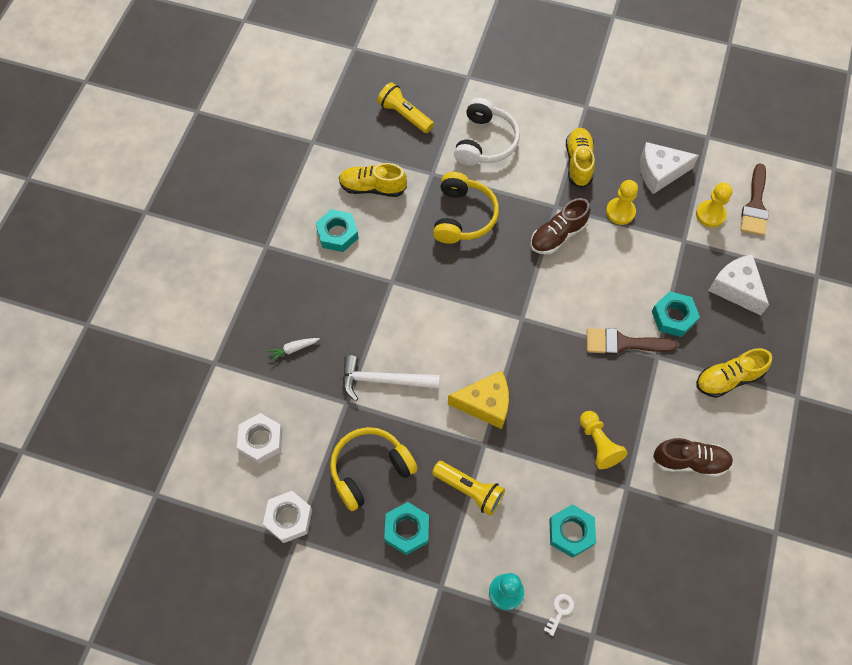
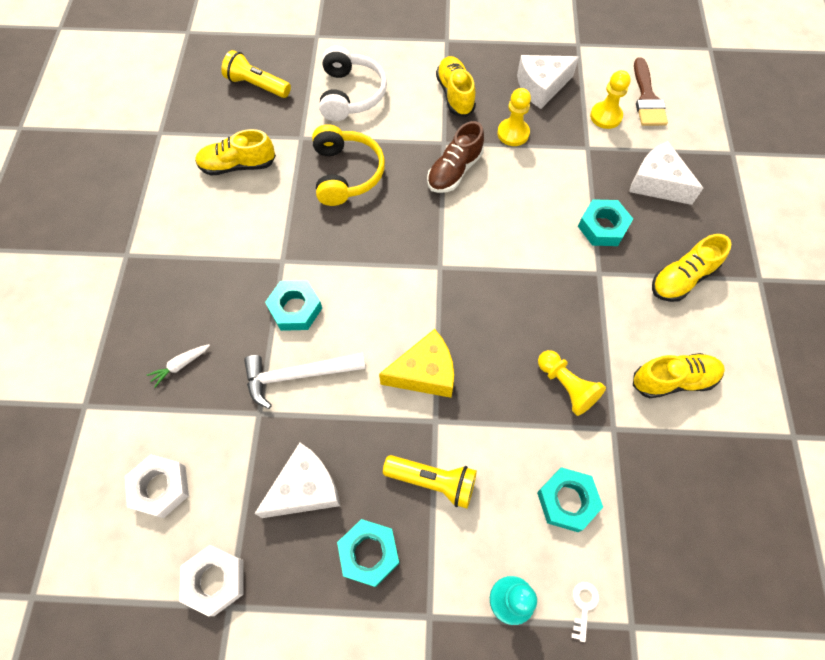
camera: 15 degrees left, 0 degrees up
turquoise nut [316,209,358,252] -> turquoise nut moved to [265,280,322,331]
yellow headphones [330,427,418,511] -> white cheese [254,443,340,518]
brown brush [587,328,677,355] -> none
brown shoe [653,438,733,477] -> yellow shoe [633,353,725,398]

